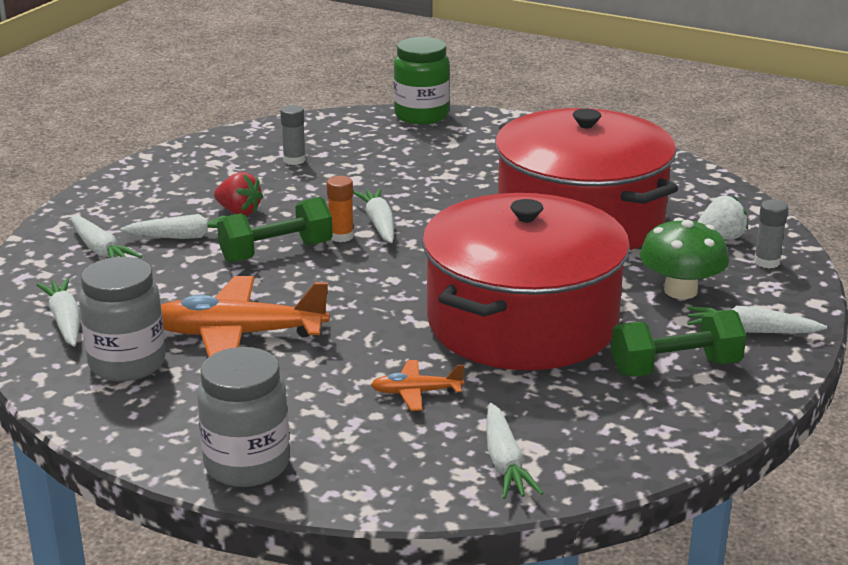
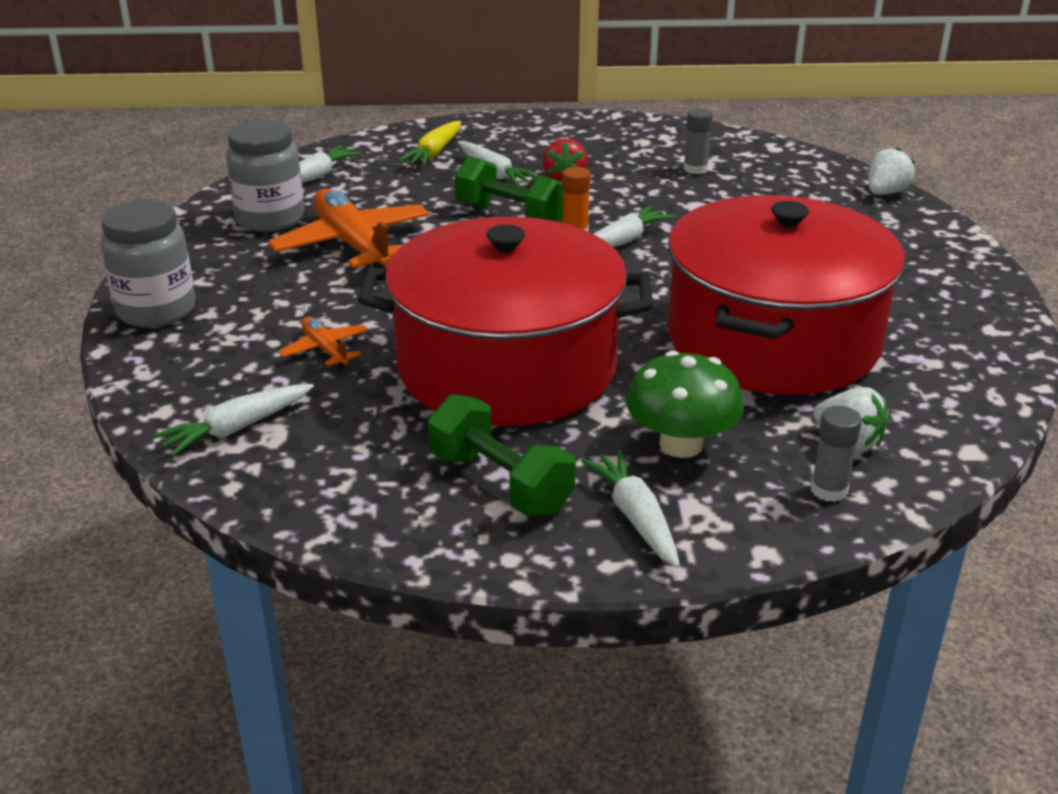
camera: 60 degrees right, 5 degrees up
white carrot [70,216,142,258] -> yellow carrot [398,121,461,166]
green jar [394,37,450,124] -> white strawberry [868,147,915,195]

